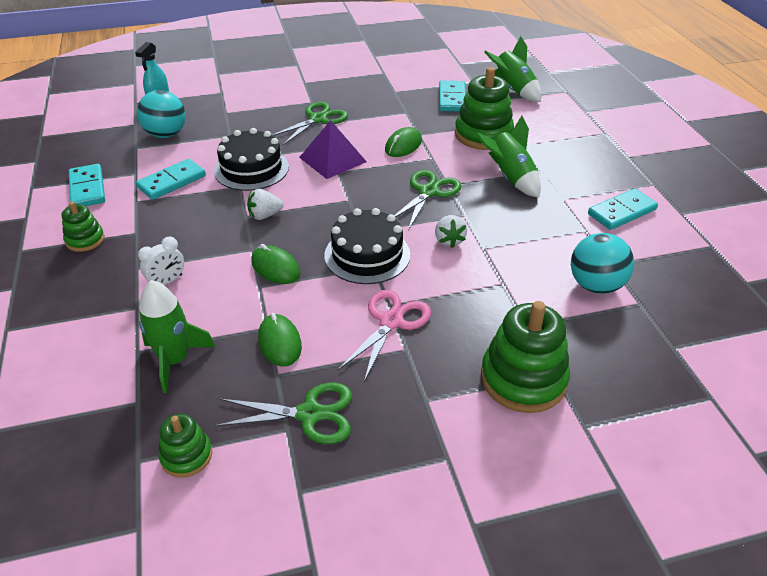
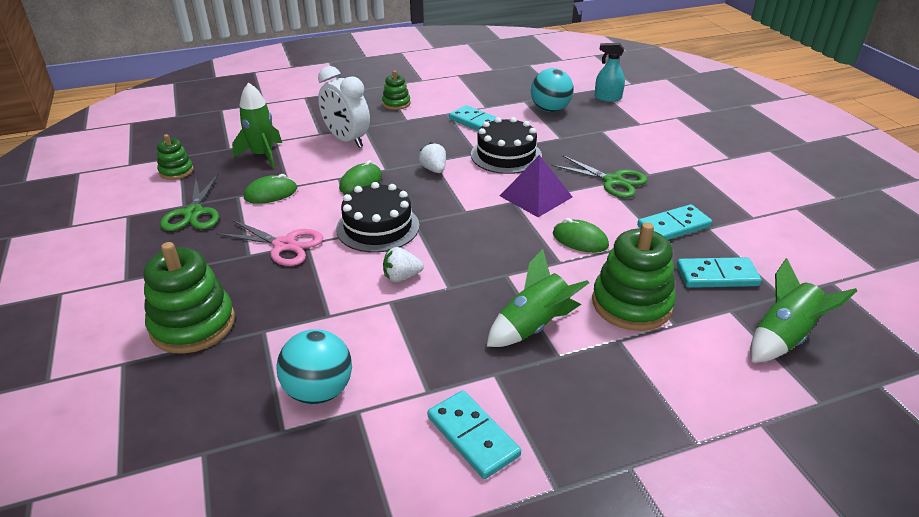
camera: 85 degrees right, 5 degrees down
turquoise domino [69,164,105,206] -> turquoise domino moved to [637,204,712,240]
white clock [138,237,184,285] -> white clock [318,66,370,148], size x1.88
green scissors [394,170,462,230] -> none

